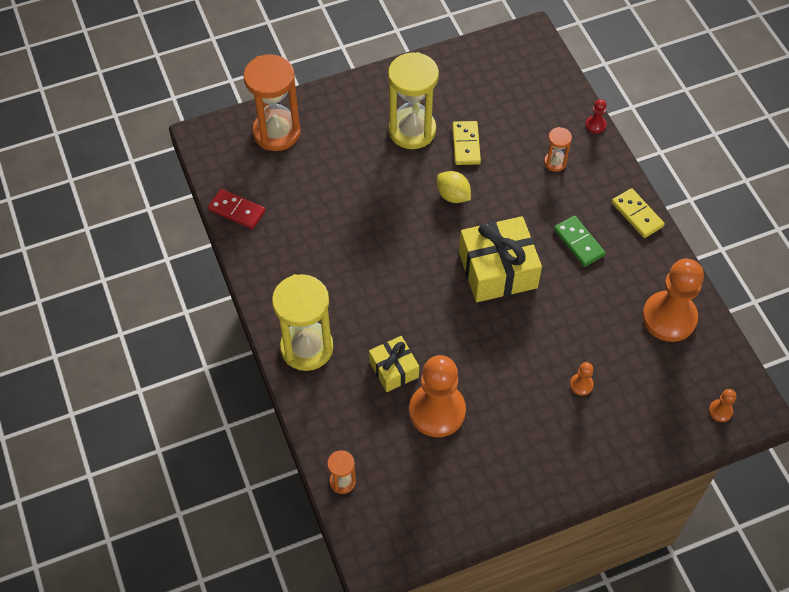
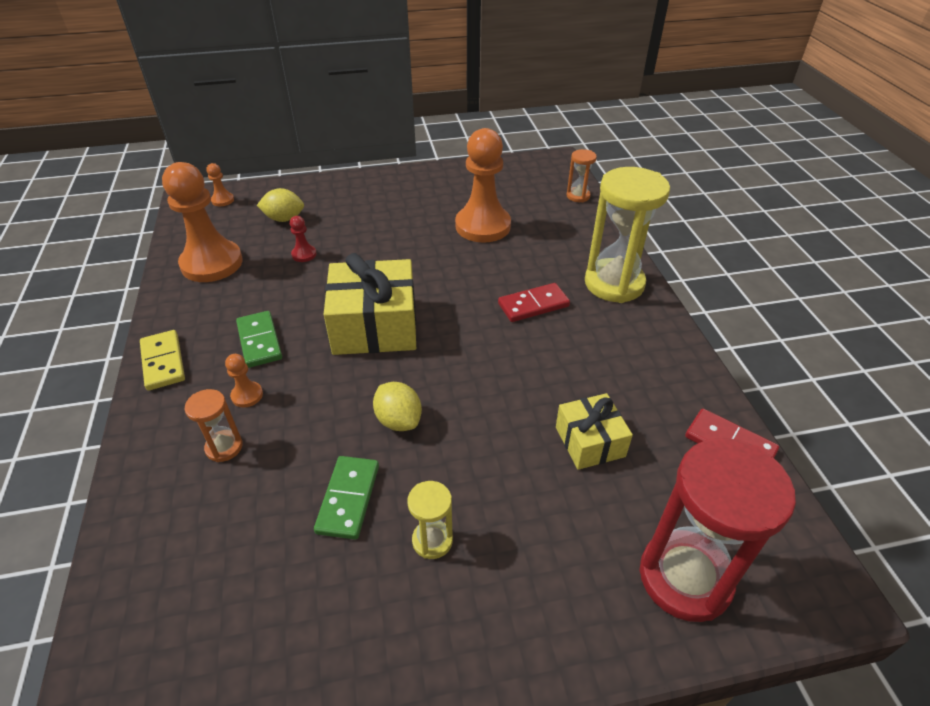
camera: 170 degrees left, 15 degrees down
orange hourglass [243,54,301,151] -> red hourglass [639,438,796,622]
yellow gift [369,336,419,392] -> yellow gift moved to [556,393,633,470]
yellow hourglass [388,52,439,149] -> yellow hourglass [407,481,453,559], size x0.47
yellow domino [452,121,481,165] -> green domino [314,456,379,540]
orange pawn [570,362,594,395] -> orange pawn moved to [225,354,263,407]
red pawn [586,99,607,133] -> red pawn moved to [290,216,316,262]
none -> yellow lemon [257,188,304,222]
none -> red domino [498,283,570,322]

